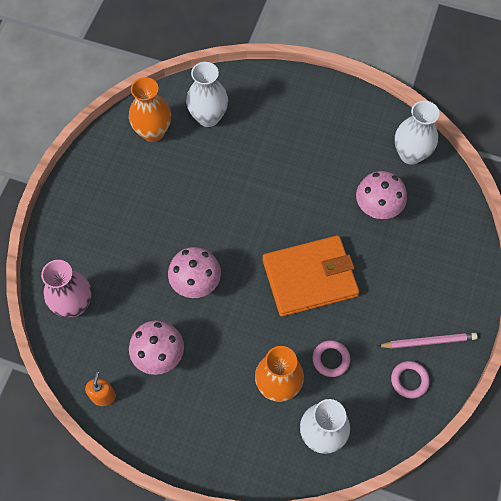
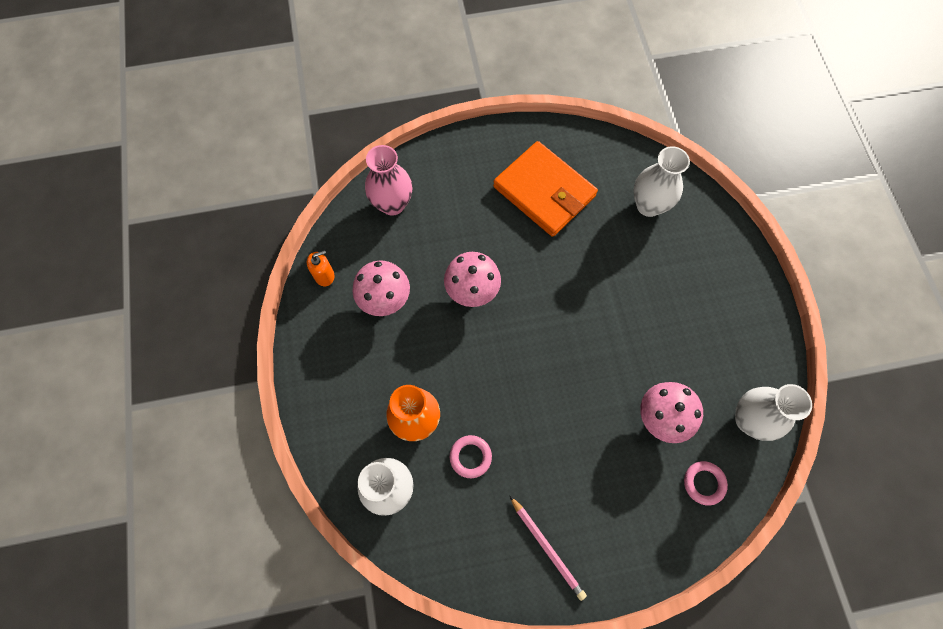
camera: 60 degrees right, 5 degrees up
orange vase [129,77,171,142] -> none
orange wallet [263,235,359,317] -> orange wallet moved to [493,141,598,237]
pink ring [391,361,430,398] -> pink ring moved to [684,461,728,506]

